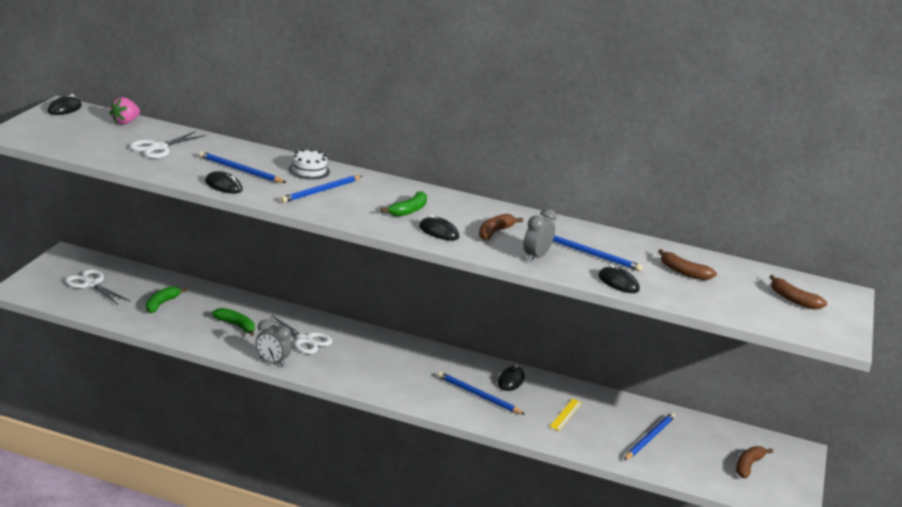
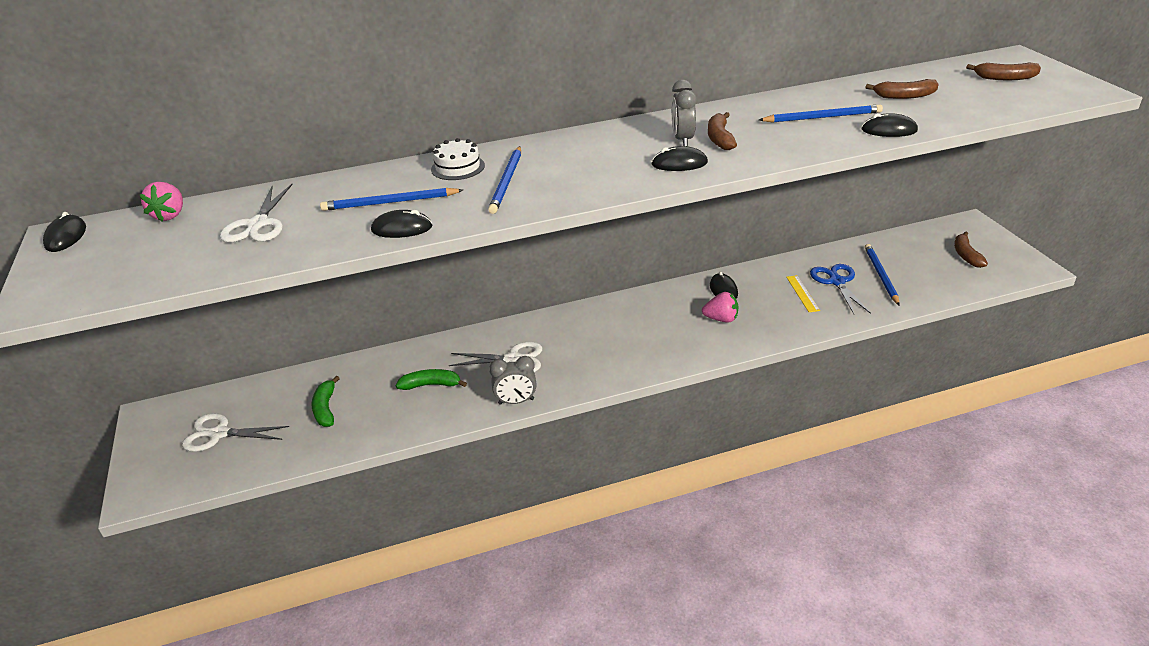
camera: 30 degrees left, 10 degrees up
green banana [381,191,427,217] -> none
blue pencil [437,372,525,415] -> pink strawberry [702,292,738,323]
grey clock [524,208,557,262] -> grey clock moved to [672,80,697,146]
none -> blue scissors [810,264,871,314]

